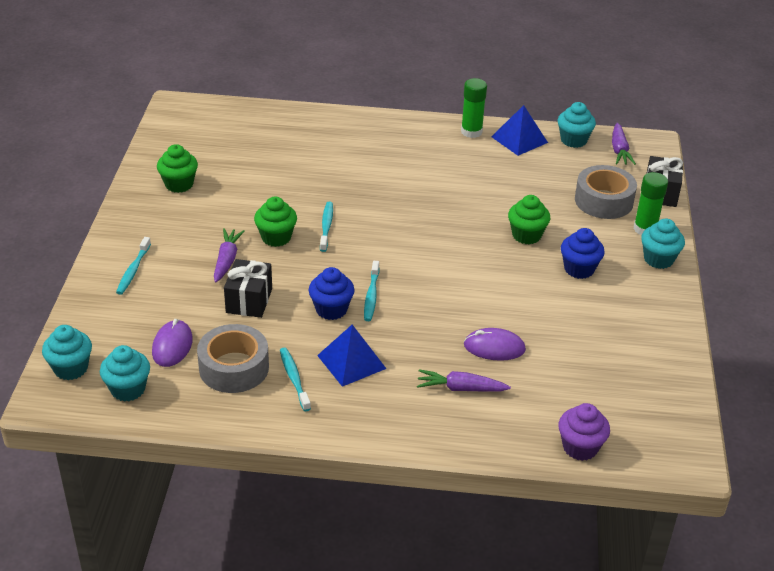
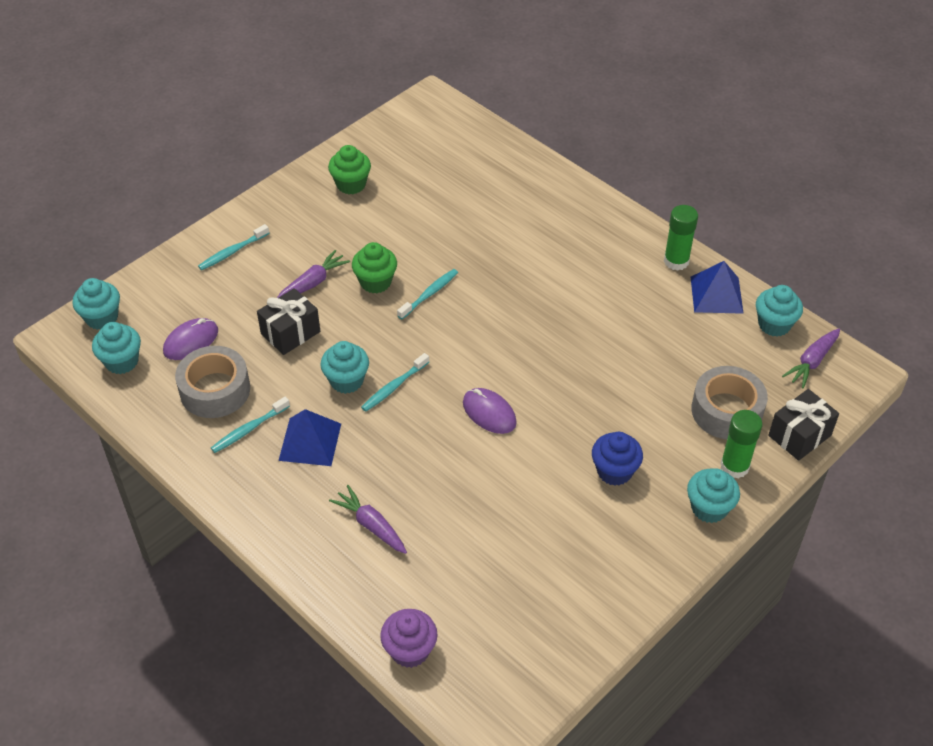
camera: 40 degrees right, 10 degrees up
turquoise toothbrush [280,348,311,411] -> turquoise toothbrush turned 150 degrees counterclockwise [211,397,290,453]
blue cupcake [309,267,355,320] -> turquoise cupcake [320,341,369,394]
purple mouse [464,328,526,361] -> purple mouse moved to [463,388,517,434]
green cupcake [508,195,550,245] -> none

